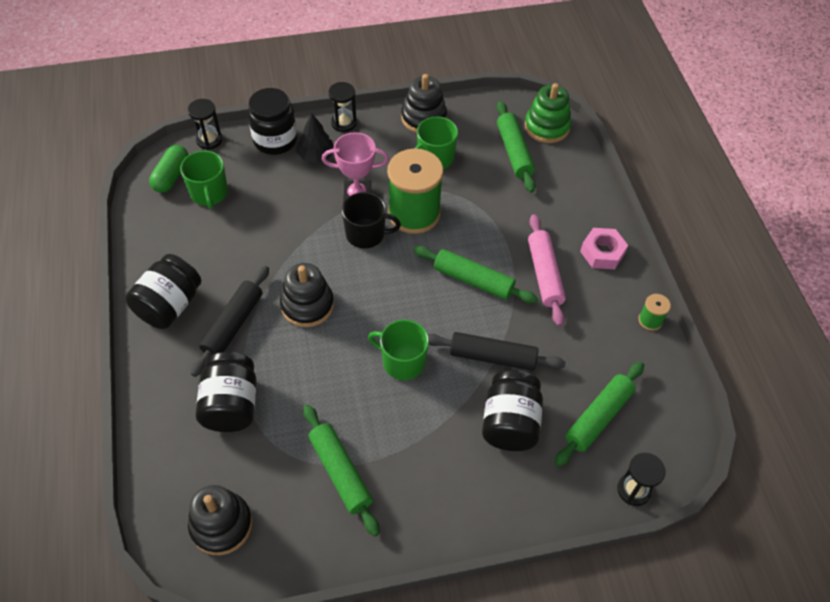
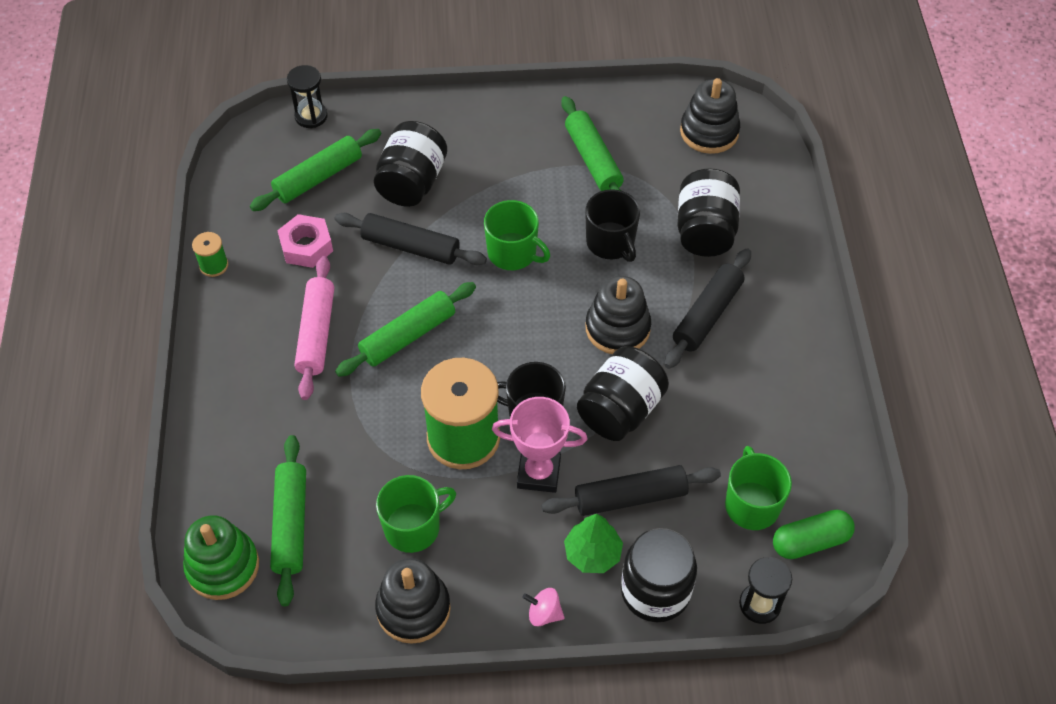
camera: 170 degrees left, 0 degrees up
black jar [125,254,201,329] -> black jar moved to [577,346,669,441]
green capsule [149,145,189,193] -> green capsule turned 45 degrees clockwise [773,510,855,559]
black tree [297,113,334,163] -> green tree [564,514,623,573]
black hourglass [328,82,357,132] -> pink spinning top [523,588,565,626]
green rolling pin [413,246,538,303] -> green rolling pin turned 75 degrees counterclockwise [335,282,476,377]
pink nut [580,228,628,269] -> pink nut moved to [277,214,333,268]
none -> black rolling pin [541,465,721,516]
none -> black mug [585,189,640,262]

